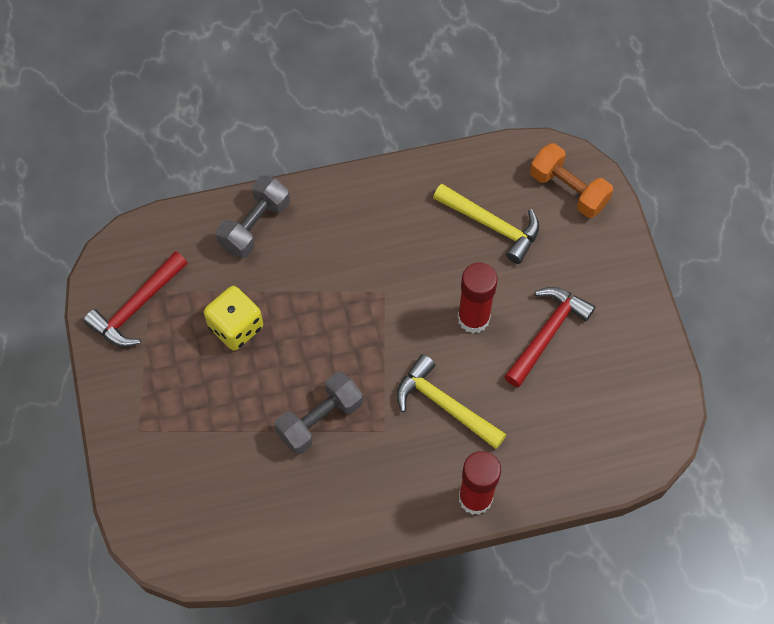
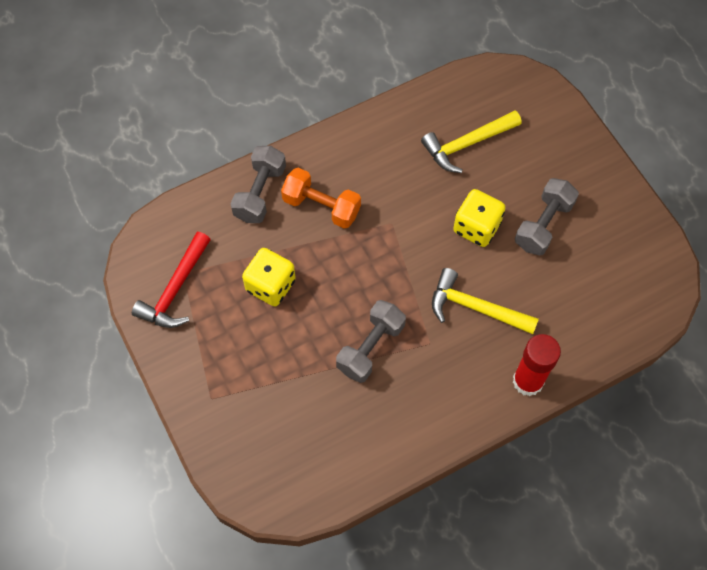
camera: 15 degrees left, 0 degrees up
yellow hammer [433,184,539,264] -> yellow hammer turned 135 degrees clockwise [421,110,522,173]
red glue stick [458,262,498,333] -> yellow dice [453,189,506,247]
red hammer [504,287,595,387] -> grey dumbbell [515,178,579,255]
orange dumbbell [530,143,613,218] -> orange dumbbell moved to [281,168,361,229]

